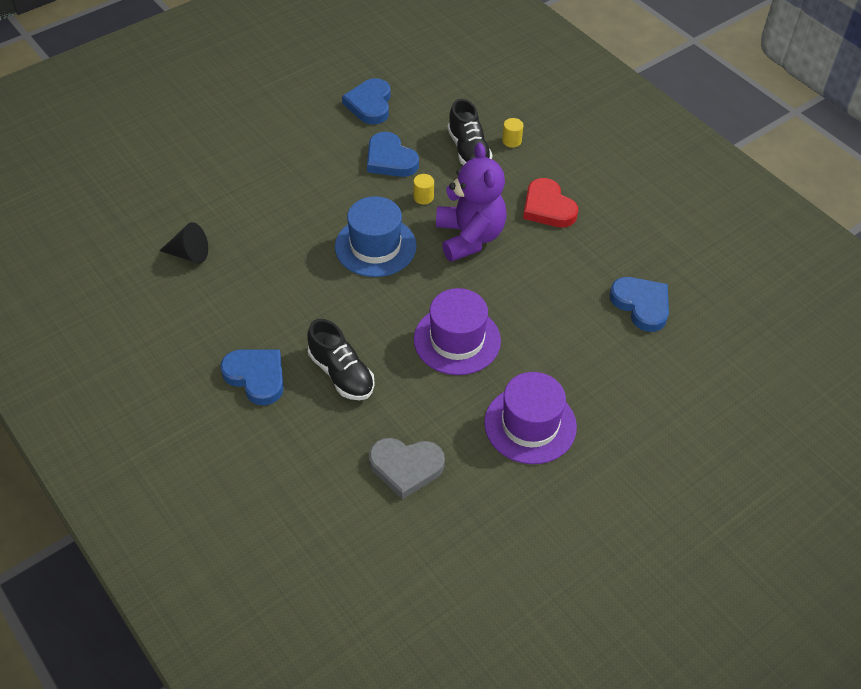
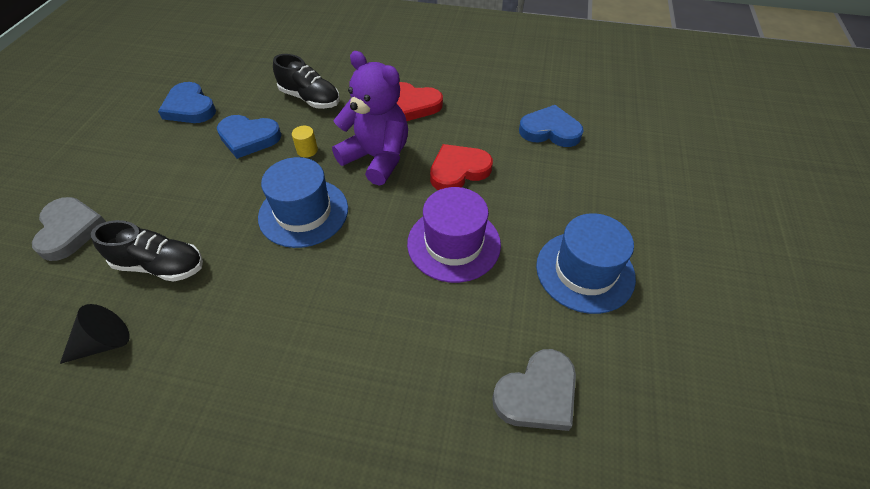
camera: 40 degrees left, 0 degrees up
blue heart [220,349,284,405] -> none
black shoe [307,319,375,400] -> black shoe moved to [91,220,203,282]
purple hat [484,372,577,464] -> blue hat [536,213,636,314]
yellow cylinder [502,118,523,148] -> none
none -> grey heart [32,197,106,261]
none -> red heart [430,144,493,190]

